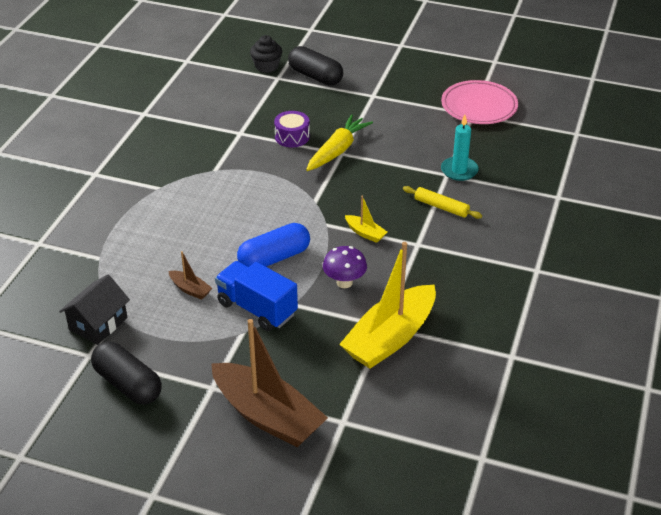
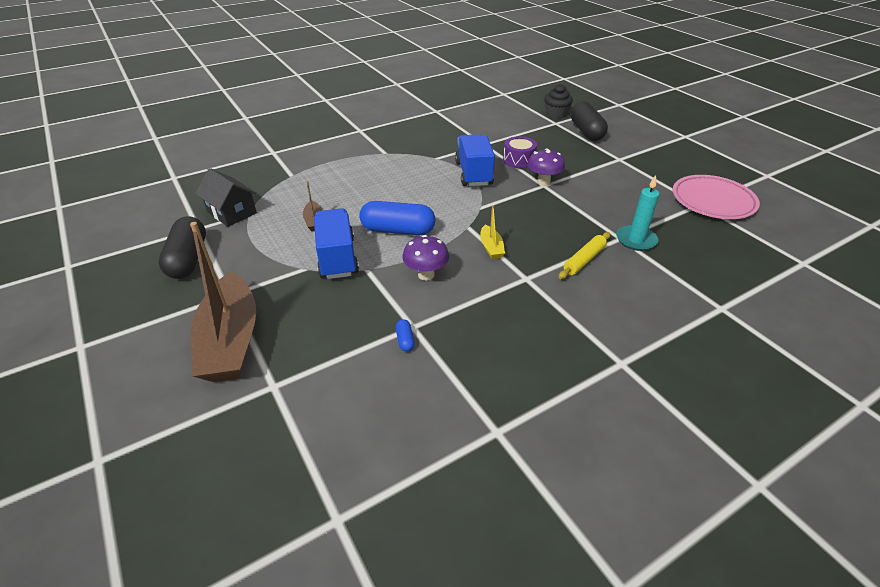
camera: 40 degrees right, 0 degrees up
black house [59,274,130,345] -> black house turned 60 degrees clockwise [195,168,257,227]
yellow carrot [306,114,373,171] -> purple mushroom [527,149,565,186]
yellow boat [339,242,436,369] -> blue capsule [396,319,414,352]
yellow rolling pin [403,186,482,219] -> yellow rolling pin turned 60 degrees clockwise [558,232,610,279]
none -> blue truck [455,134,495,186]

